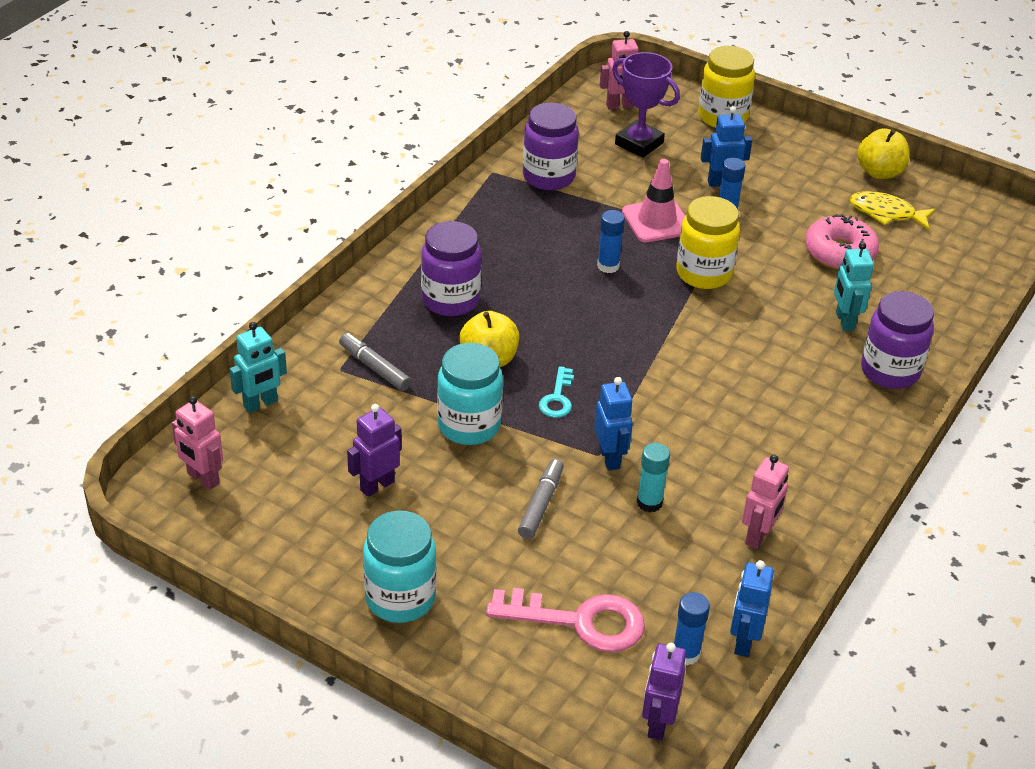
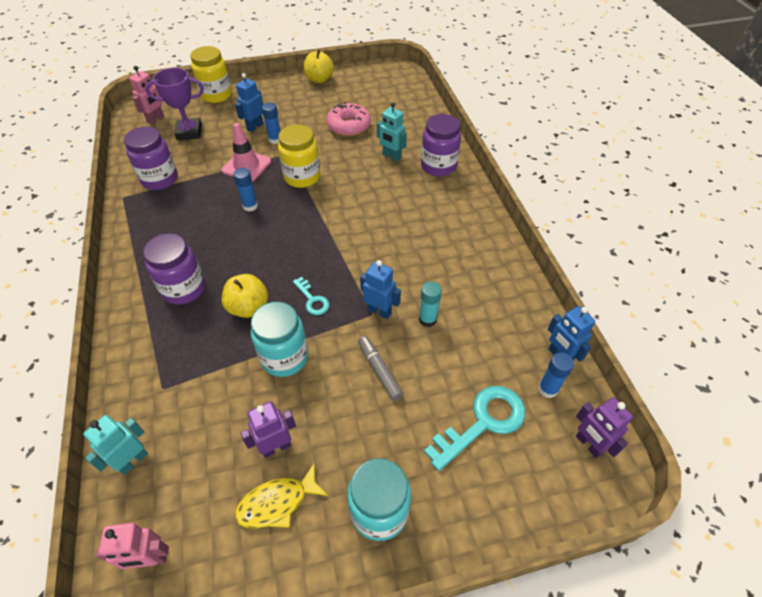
camera: 45 degrees left, 10 degrees up
turquoise robot [229,322,287,413] -> turquoise robot turned 150 degrees counterclockwise [83,415,148,475]
grey marker [339,333,411,391] -> none
purple robot [347,404,402,497] -> purple robot turned 60 degrees clockwise [240,401,296,458]
pink key [486,588,645,652] -> turquoise key [424,386,525,471]
pink robot [742,455,789,549] -> none
yellow fish [850,191,936,230] -> yellow fish moved to [235,463,328,528]

